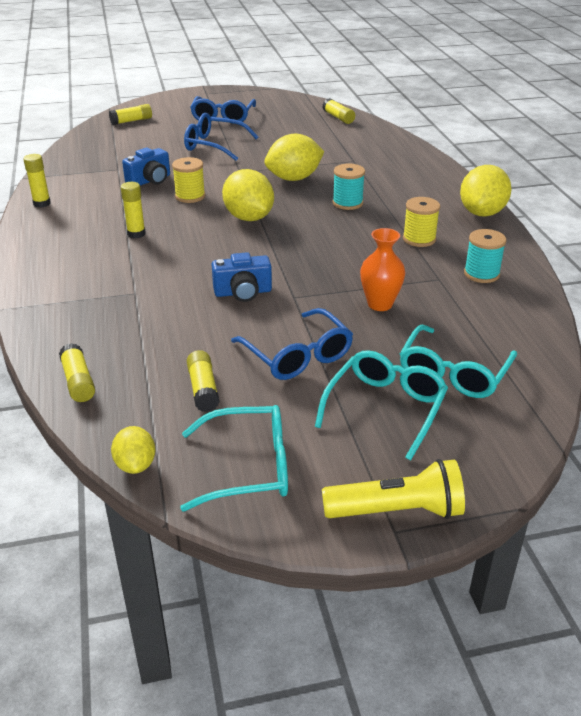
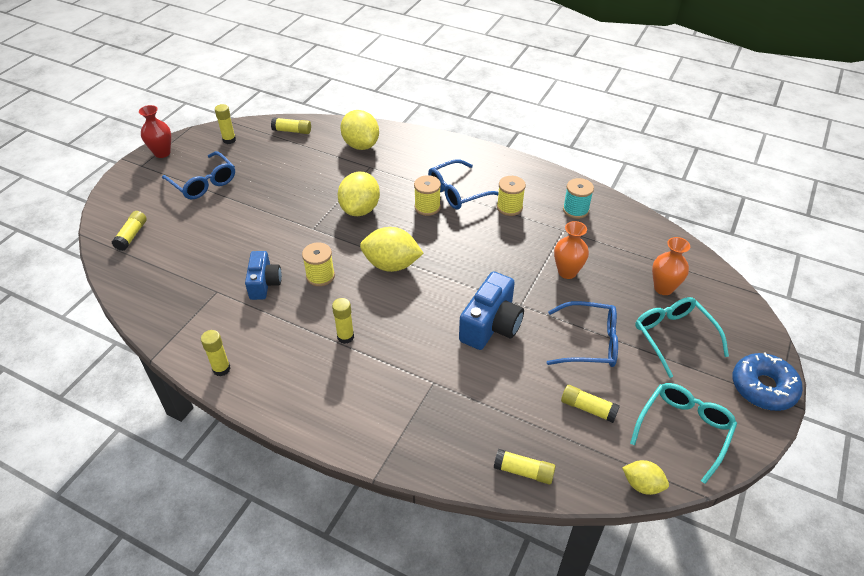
camera: 50 degrees left, 10 degrees up
blue glasses [184,113,258,161] -> blue glasses moved to [428,159,499,210]
blue camera [212,252,272,302] -> blue camera [459,271,524,350], size x1.50
yellow flashlight [322,459,465,519] -> blue donut [733,352,803,411]
turquoise spool [333,164,365,210] -> yellow spool [414,175,441,216]
turquoise glasses [400,325,517,398] -> orange vase [652,237,690,295]
yellow lemon [460,165,512,216] -> yellow lemon moved to [340,110,379,150]
none -> red vase [139,105,171,158]
none -> yellow glue stick [215,104,236,144]

